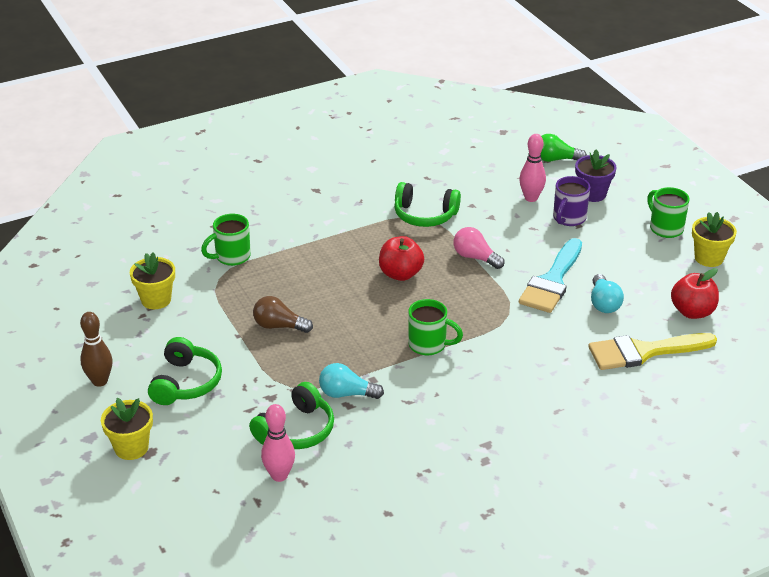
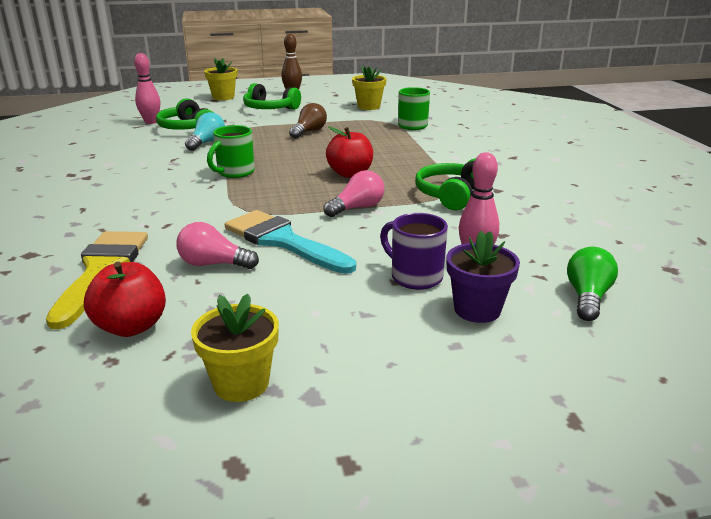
camera: 105 degrees right, 10 degrees down
turquoise light bulb [591,274,624,313] -> pink light bulb [176,222,259,269]
green mug [647,187,689,238] -> none

